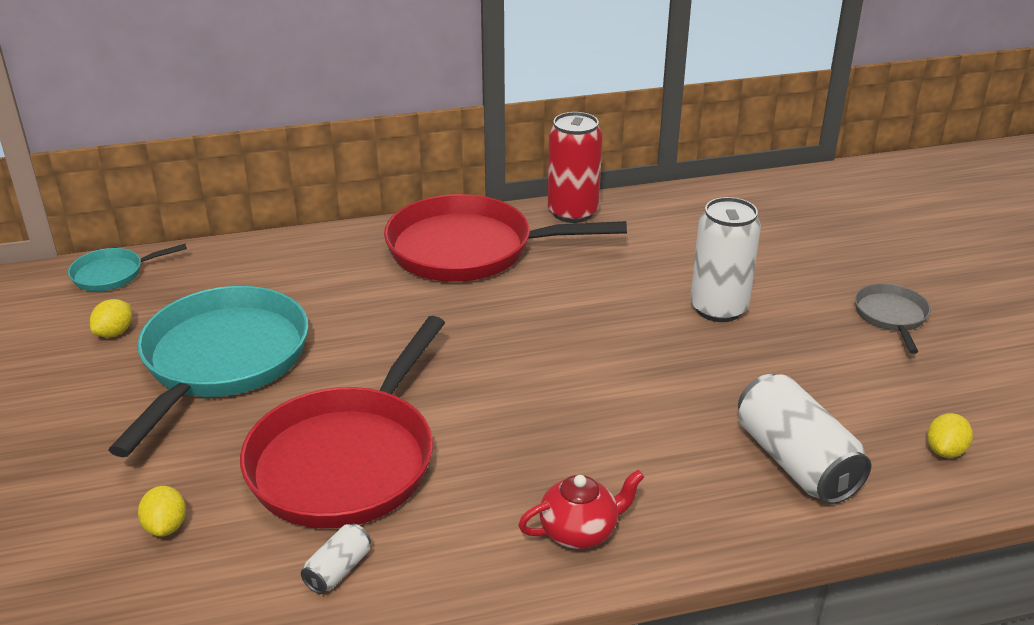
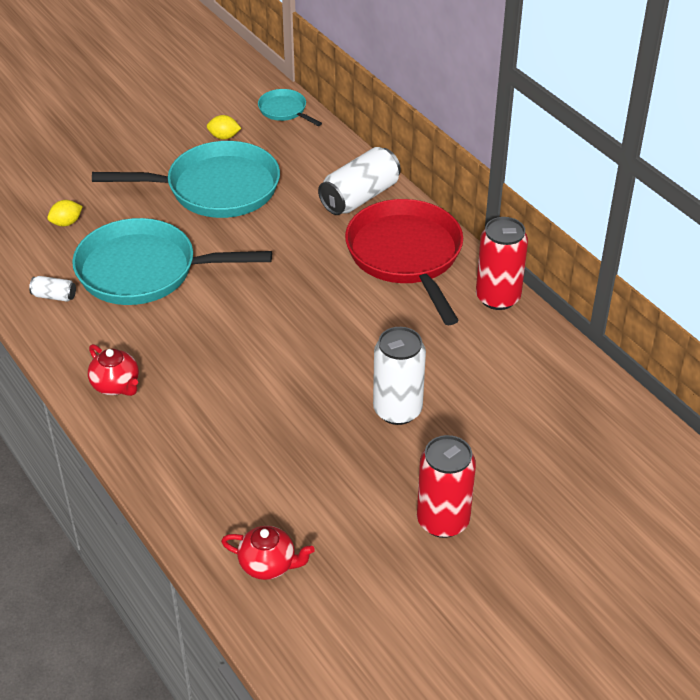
camera: 70 degrees right, 10 degrees up
red pan [240,316,445,528] -> turquoise pan [72,218,272,305]
white can [738,374,871,504] -> white can moved to [318,147,401,215]
grey pan [855,283,931,354] -> red can [417,435,476,538]
yellow lemon [927,413,973,458] -> red teapot [221,526,315,580]

